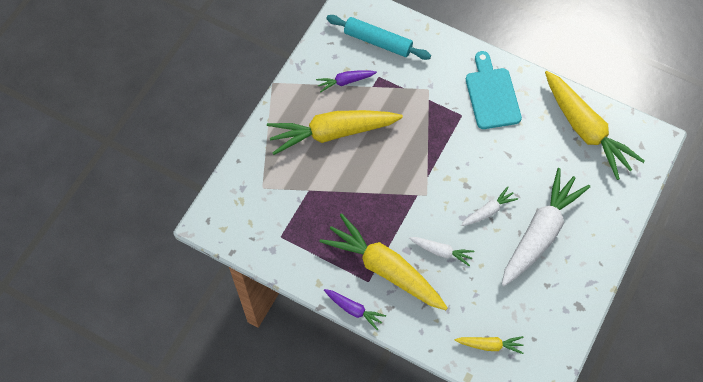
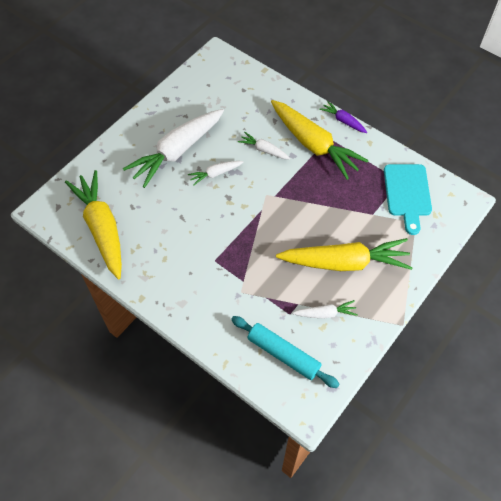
camera: 170 degrees left, 5 degrees down
purple carrot [316,70,377,93] -> white carrot [292,300,358,319]
yellow carrot [455,336,524,354] -> none
turquoise cutting board [466,51,522,129] -> turquoise cutting board moved to [384,164,432,235]

